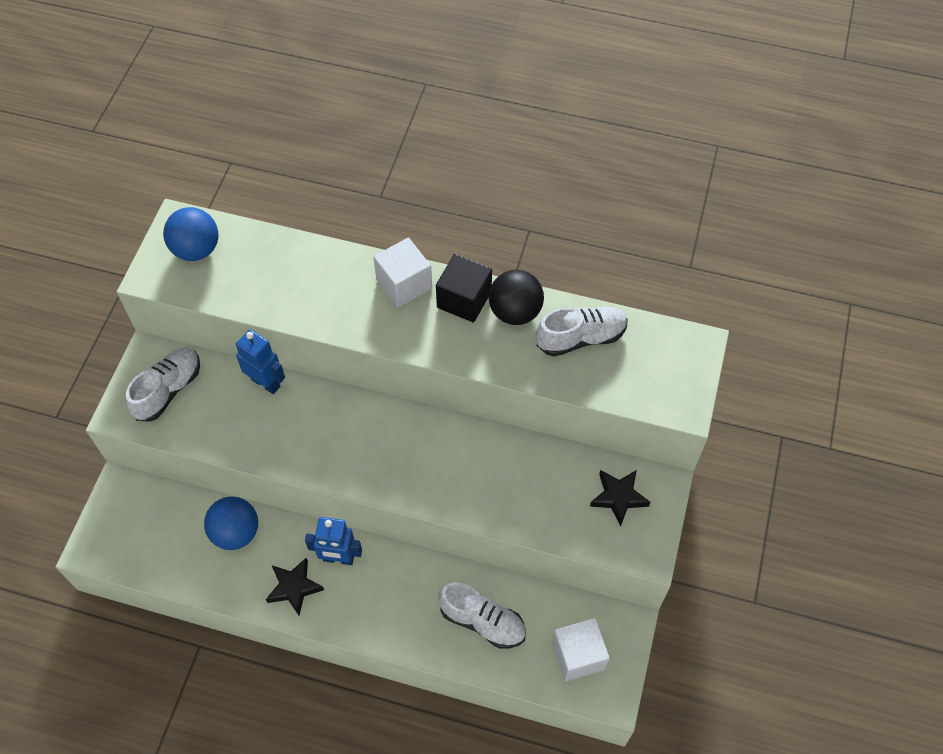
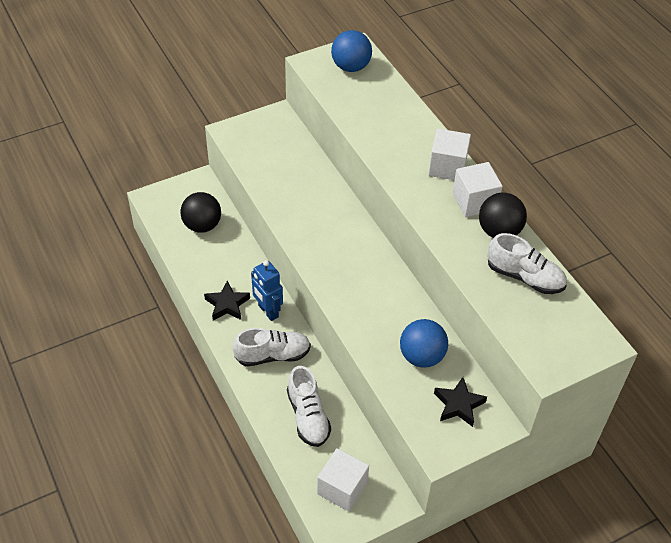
camera: 45 degrees right, 10 degrees down
white shoe [126,347,200,422] -> white shoe moved to [233,328,311,367]
blue ball [204,497,258,550] -> blue ball moved to [400,319,448,367]
blue robot [236,330,285,394] -> none
black cube [436,254,492,323] -> white cube [452,162,503,217]
none -> black ball [180,192,221,233]

